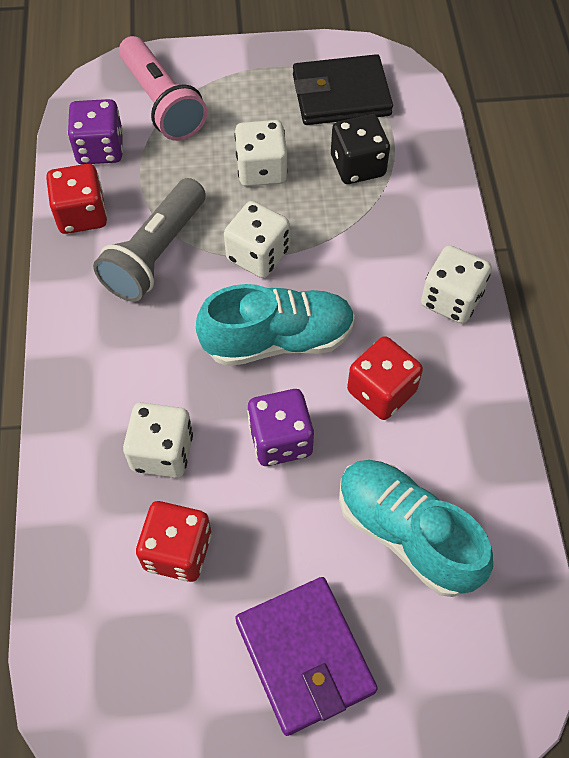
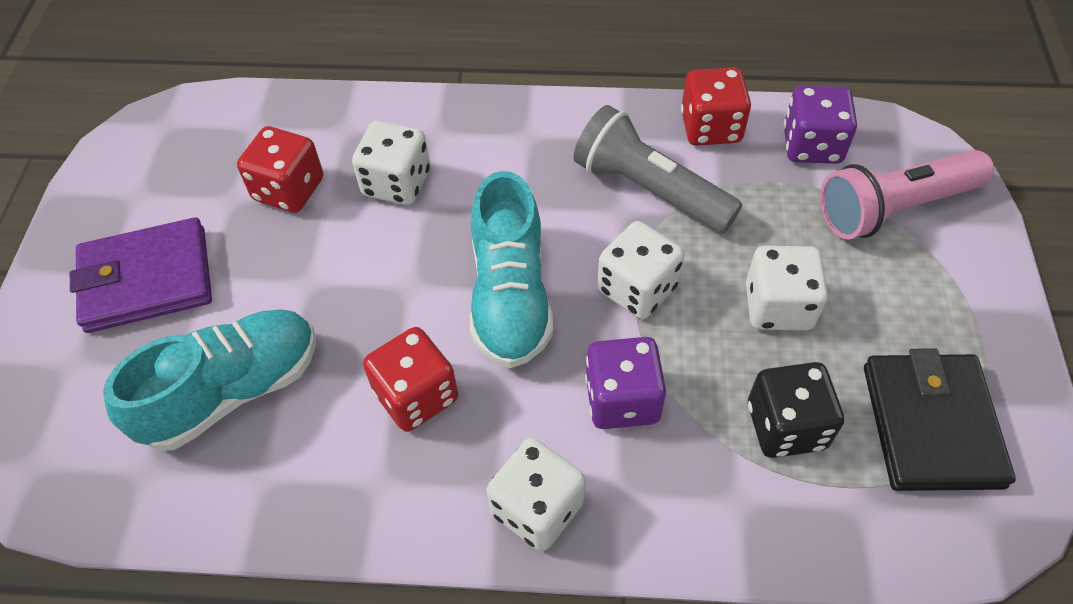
camera: 100 degrees right, 5 degrees down
purple dice [247,389,314,466] -> purple dice moved to [585,337,666,429]

